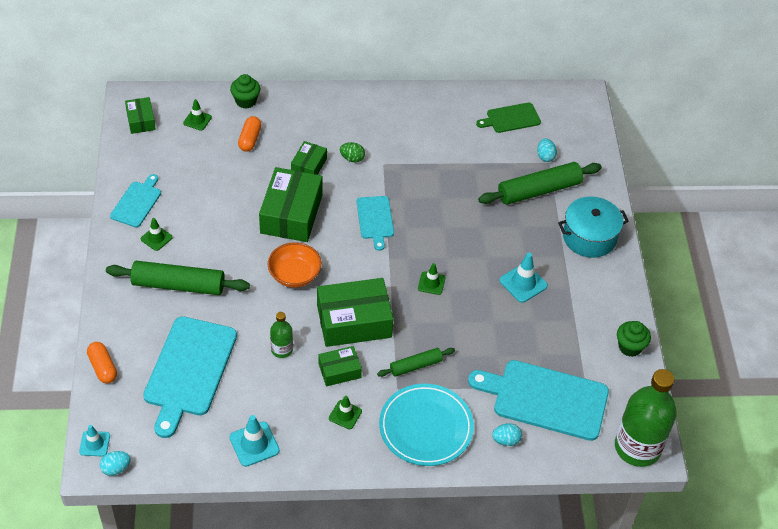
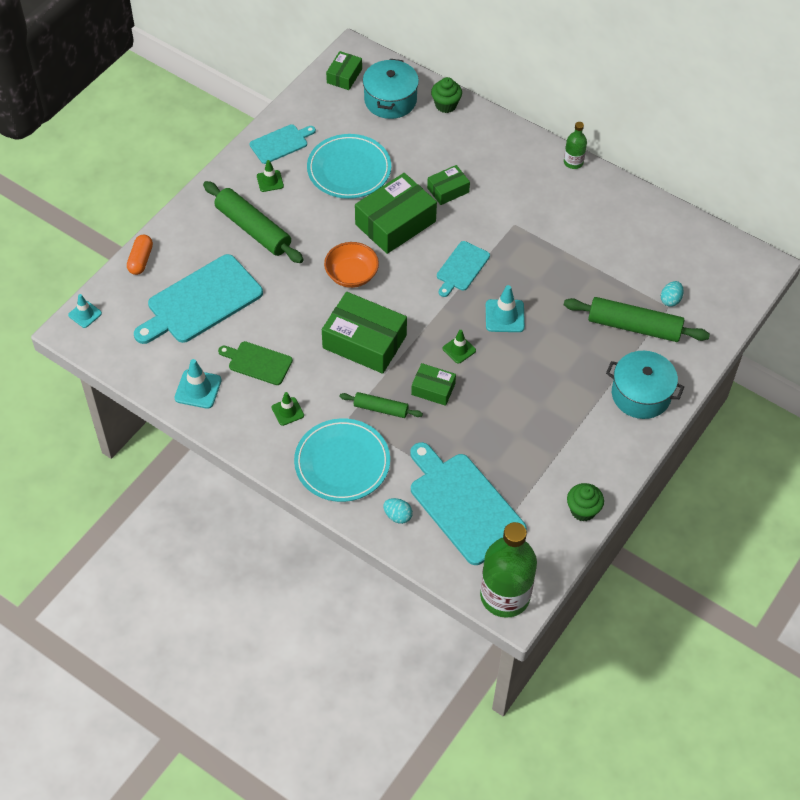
camera: 40 degrees right, 5 degrees up
turquoise egg [100,451,131,476] -> none
green traffic cone [183,99,212,131] -> turquoise pot [363,59,419,119]
orange capsule [238,116,262,151] -> none
green bottle [270,312,293,358] -> green bottle moved to [564,122,587,169]
green box [319,346,362,386] -> green box moved to [411,363,456,406]
green egg [340,142,365,162] -> none
green cutting board [476,103,541,133] -> green cutting board moved to [218,341,293,385]
turquoise traffic cone [500,253,548,303] -> turquoise traffic cone moved to [486,285,525,332]
none -> turquoise plate [307,134,391,199]

